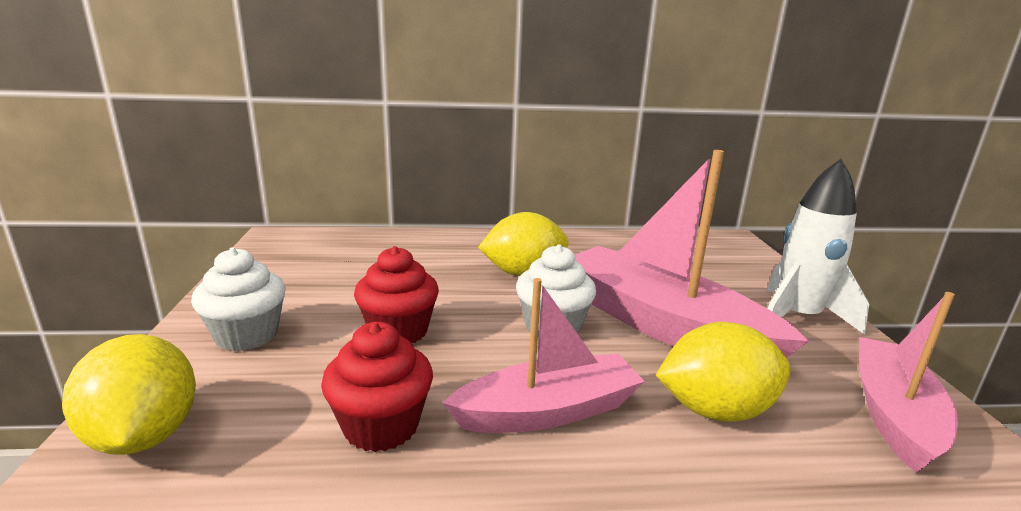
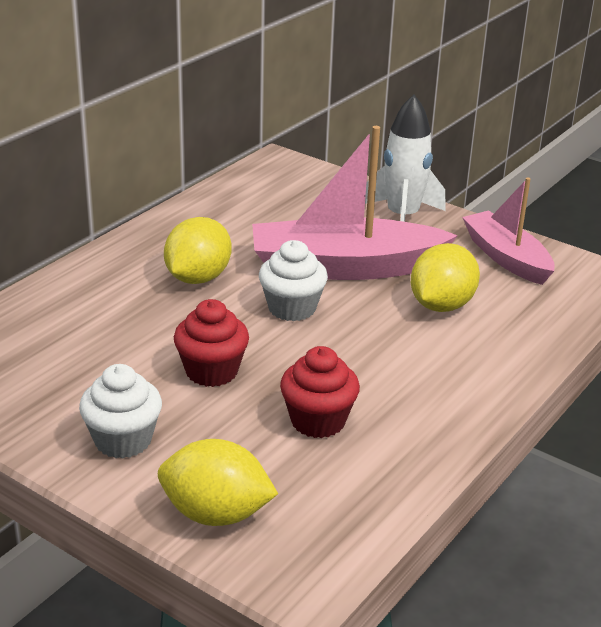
camera: 50 degrees left, 10 degrees up
pink boat [442,278,645,433] -> none

